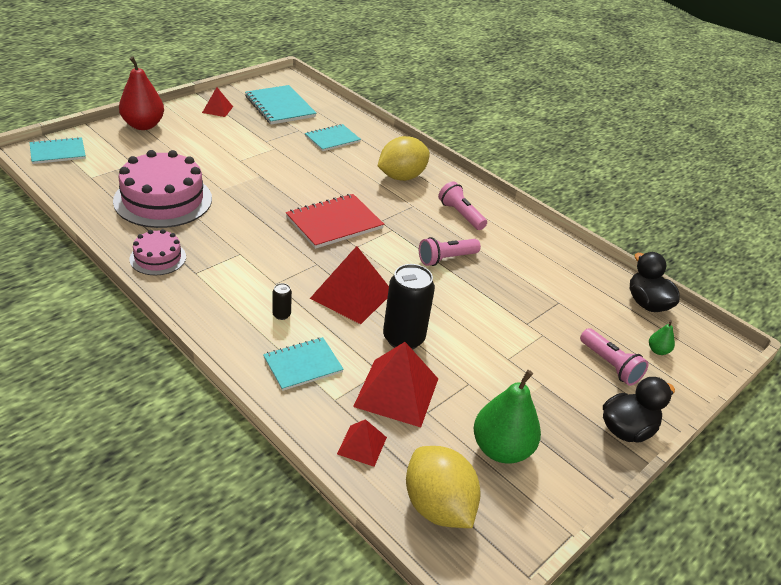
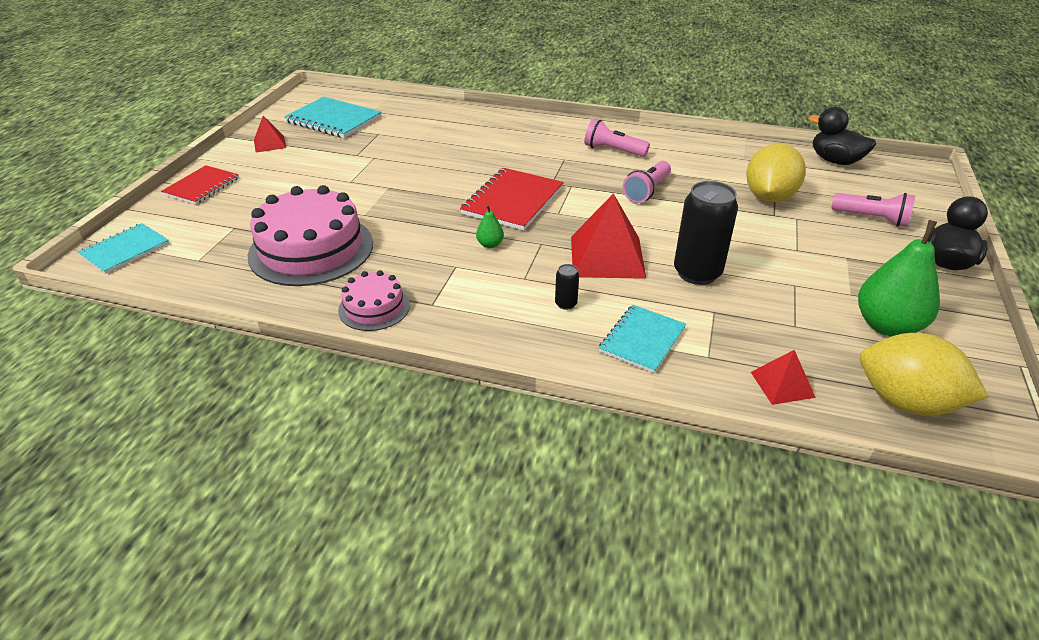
camera: 25 degrees left, 0 degrees up
red pear [119,57,164,130] -> red notebook [161,165,239,205]
turquoise notebook [305,124,361,151] -> none
red pyramid [353,342,438,427] -> none
yellow lemon [378,136,430,181] -> yellow lemon moved to [746,143,806,202]
green pear [649,320,675,355] -> green pear moved to [476,205,504,248]

